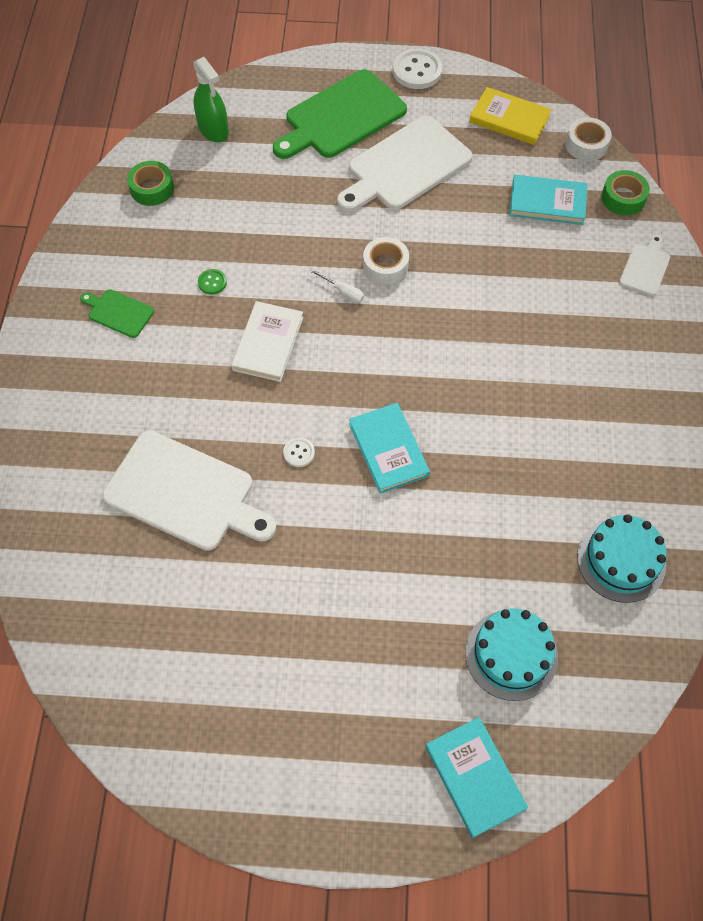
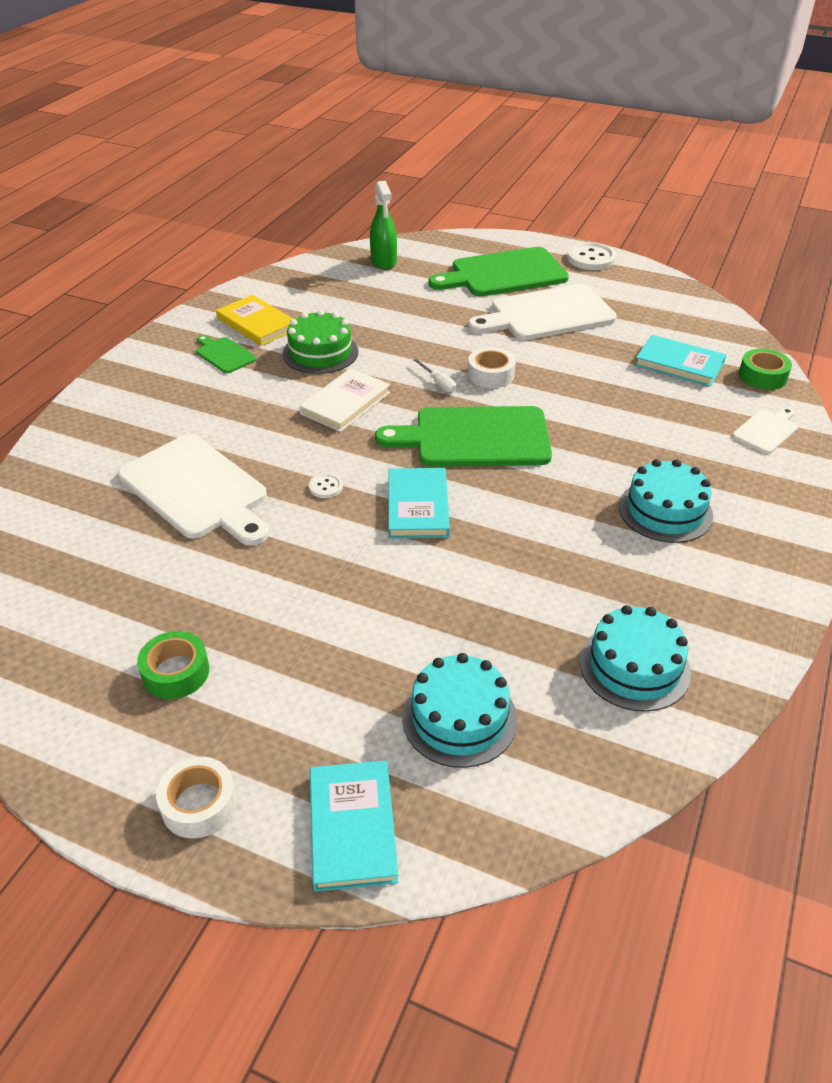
camera: 20 degrees right, 20 degrees down
green tape [127,161,174,206] -> green tape moved to [137,631,209,699]
green button [198,269,227,295] -> green cake [283,310,358,374]
yellow book [469,87,552,145] -> yellow book moved to [216,295,293,346]
white tape [565,117,611,161] -> white tape moved to [156,756,237,839]
none -> green cutting board [375,406,552,467]
none -> turquoise cake [619,459,713,543]

